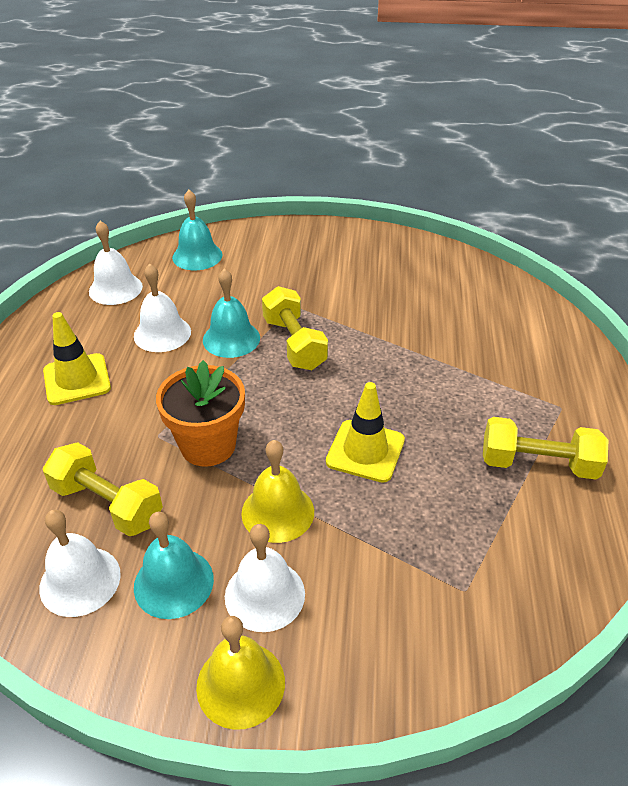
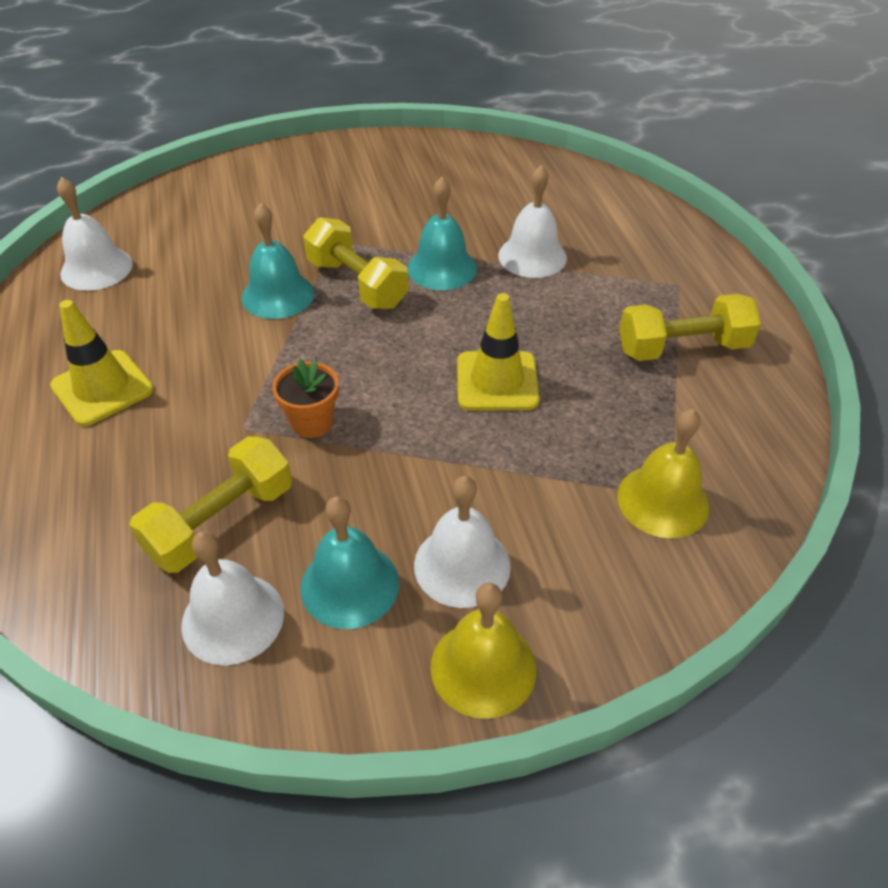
camera: 20 degrees left, 5 degrees up
yellow dumbbell [43,442,163,536] -> yellow dumbbell turned 60 degrees counterclockwise [129,436,292,573]
white bell [134,263,191,352] -> white bell moved to [498,165,567,278]
orange flower pot [156,360,245,467] -> orange flower pot [272,359,339,438], size x0.61
turquoise bell [172,190,223,270] -> turquoise bell moved to [407,177,477,290]
yellow bell [241,440,314,543] -> yellow bell moved to [617,409,709,538]

